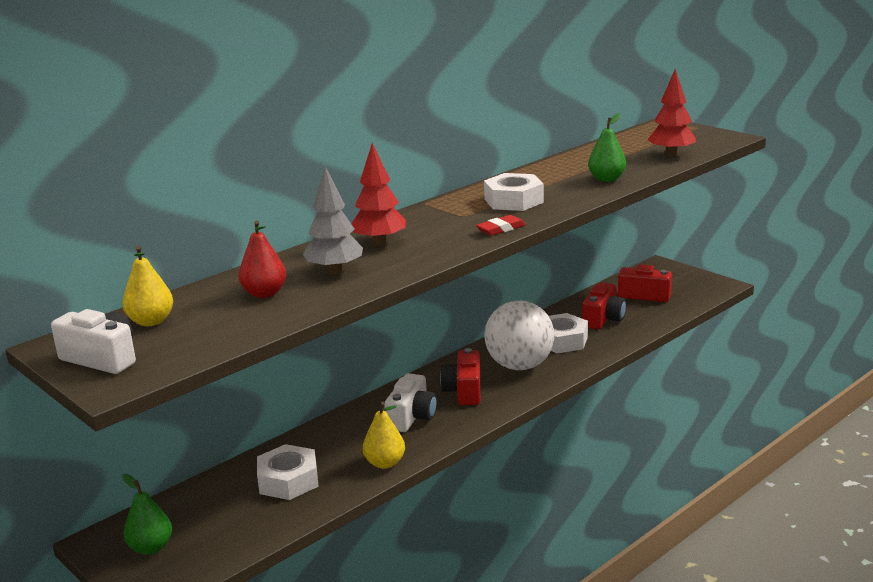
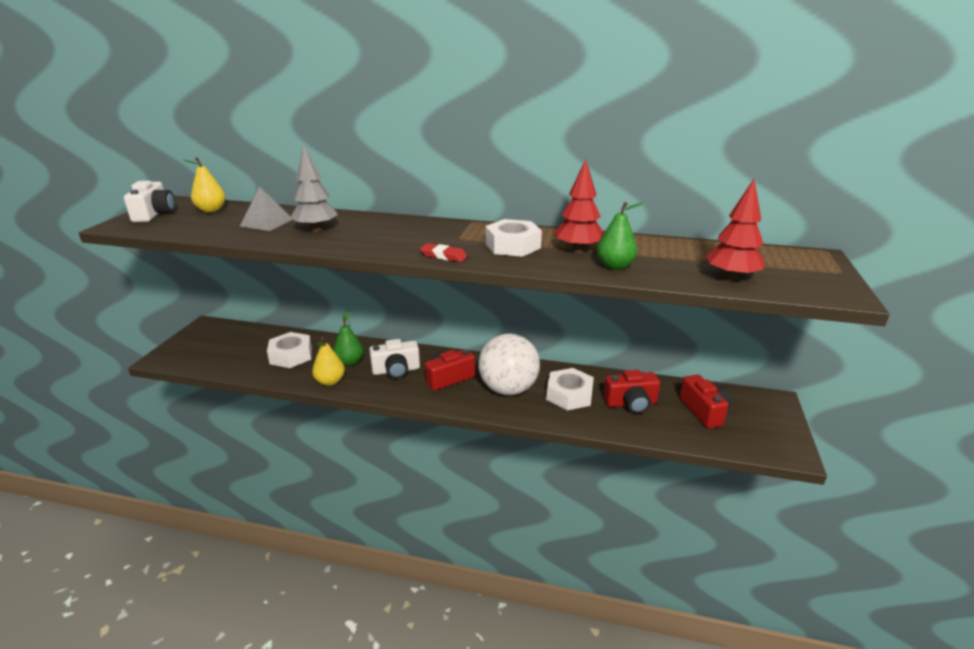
camera: 55 degrees right, 5 degrees up
green pear [122,474,172,555] -> green pear moved to [333,311,364,366]
red pear [238,221,286,298] -> grey pyramid [240,187,293,231]
red tree [351,143,406,246] -> red tree moved to [555,159,604,253]

